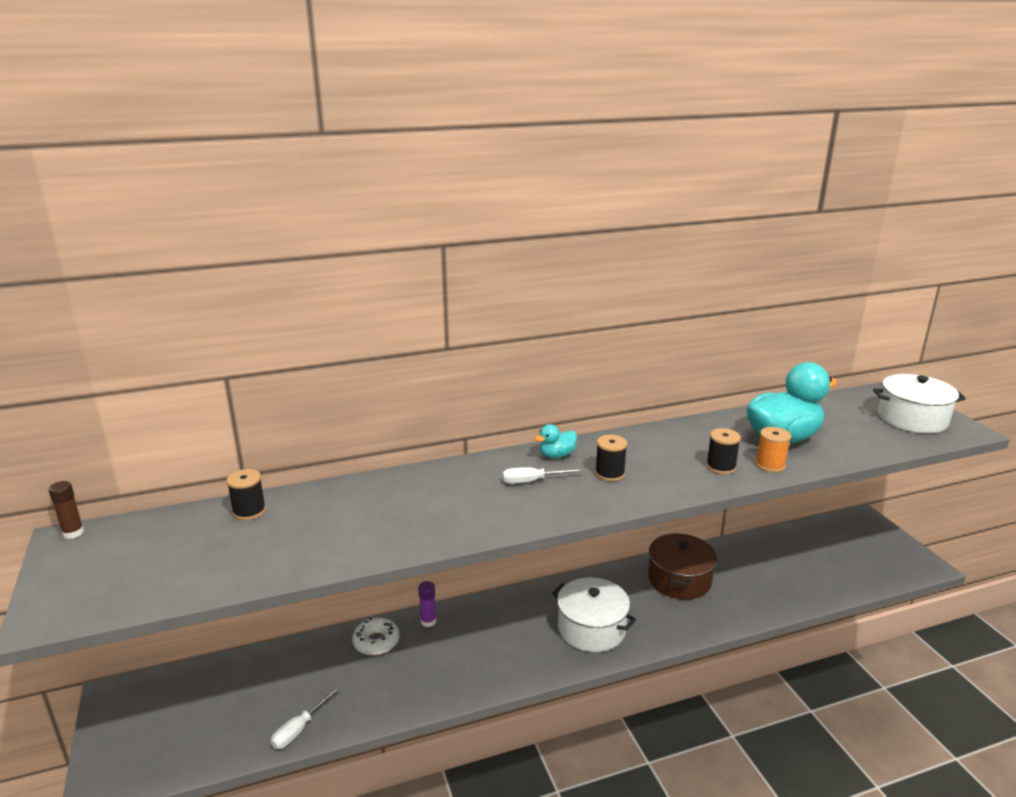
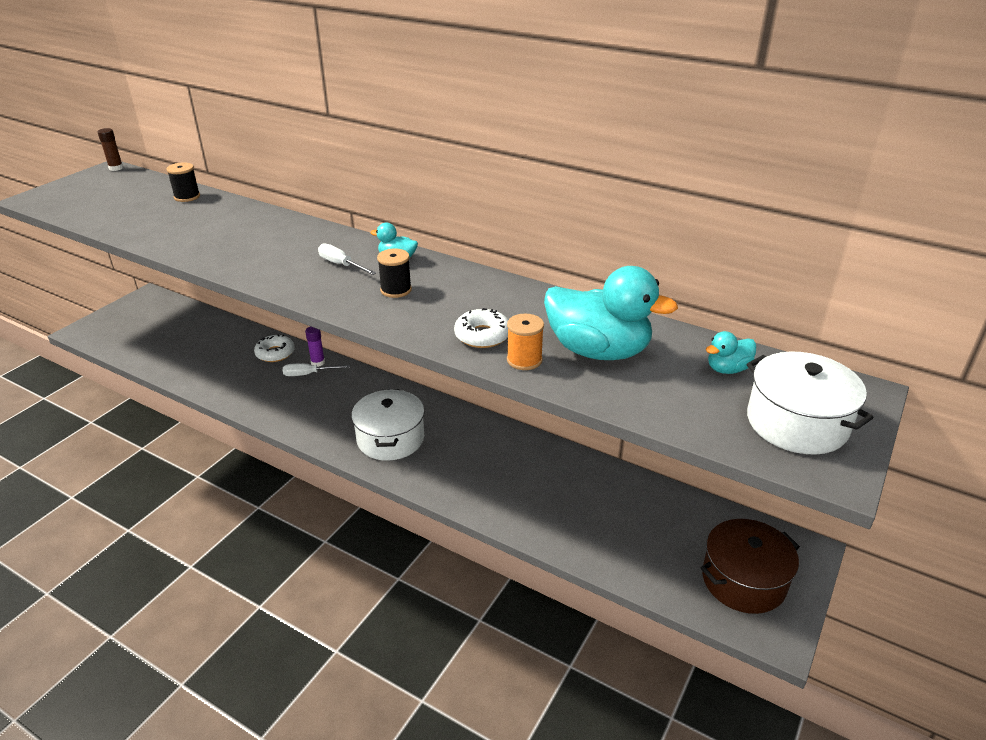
camera: 50 degrees right, 10 degrees up
white screwdriver [271,687,339,749] -> white screwdriver moved to [283,363,350,376]
brown pot [648,533,717,599] -> brown pot moved to [701,519,800,614]
black spool [706,428,741,474] -> white donut [454,308,508,348]
none -> turquoise duck [706,331,756,374]

